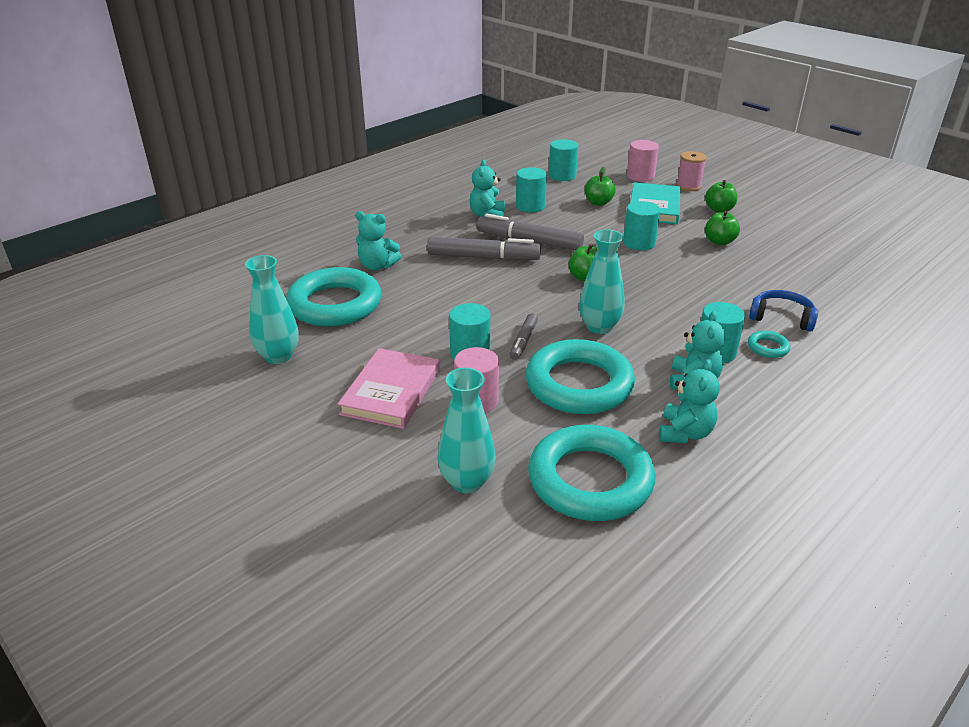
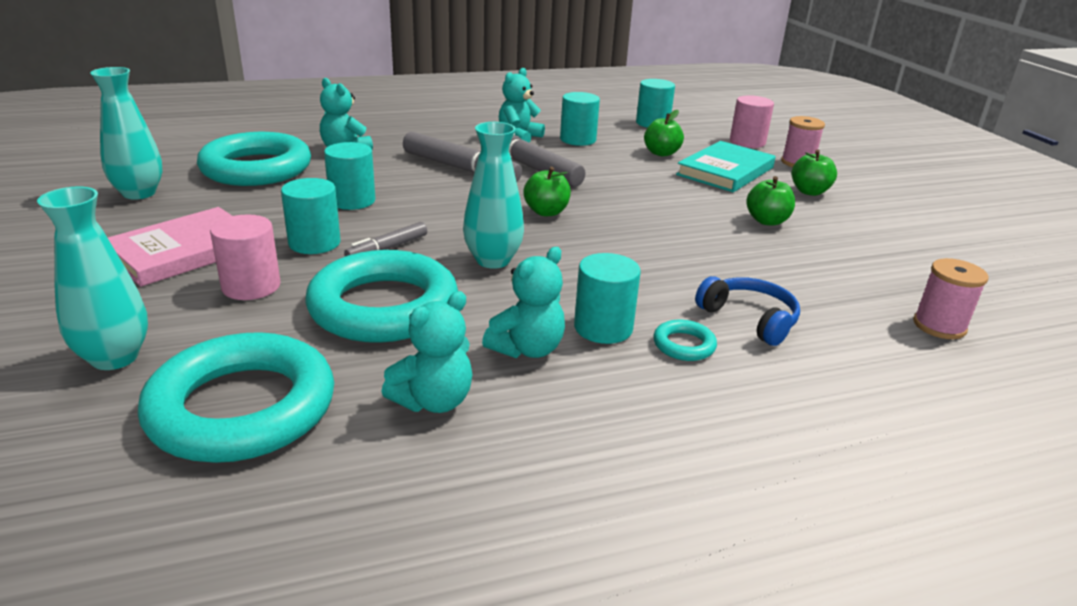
camera: 25 degrees right, 5 degrees down
turquoise cylinder [623,201,661,250] -> turquoise cylinder moved to [324,142,375,210]
none -> pink spool [913,258,989,339]

